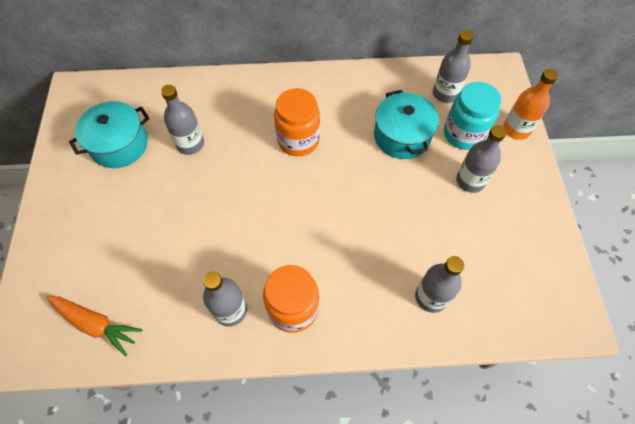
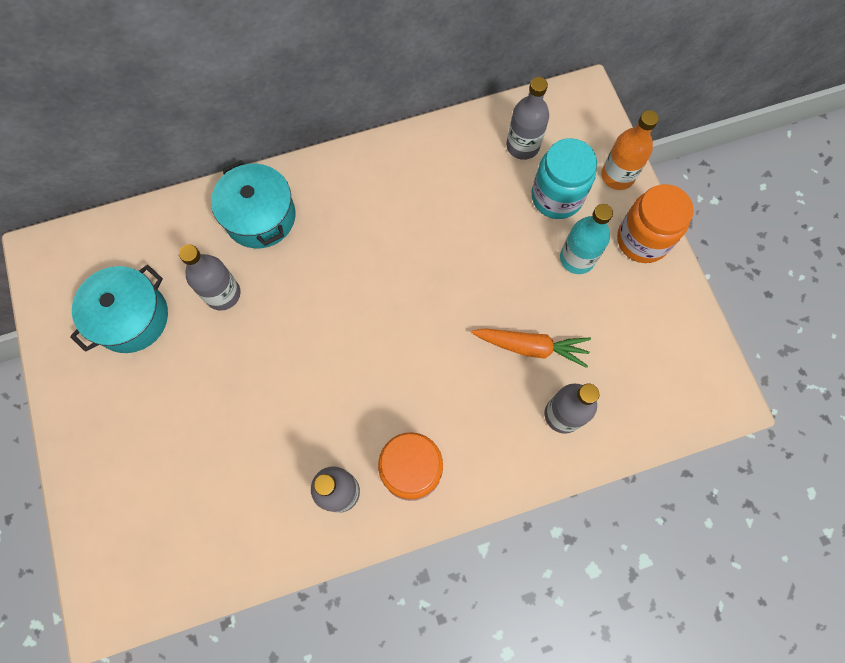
camera: 15 degrees left, 10 degrees up
orange carrot [46,296,142,357] -> orange carrot moved to [471,328,591,368]
orange jar [274,88,320,156] -> orange jar moved to [617,184,694,263]
turquoise pot [374,90,439,159] -> turquoise pot moved to [211,160,296,249]
grey bottle [456,125,506,193] -> turquoise bottle [560,204,613,274]

